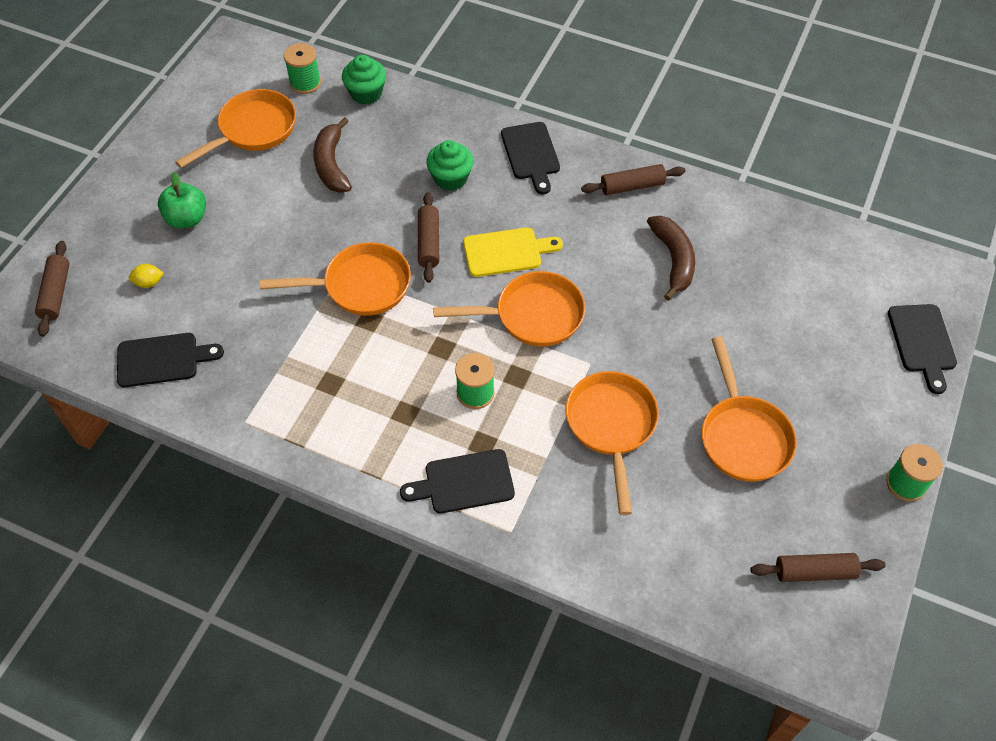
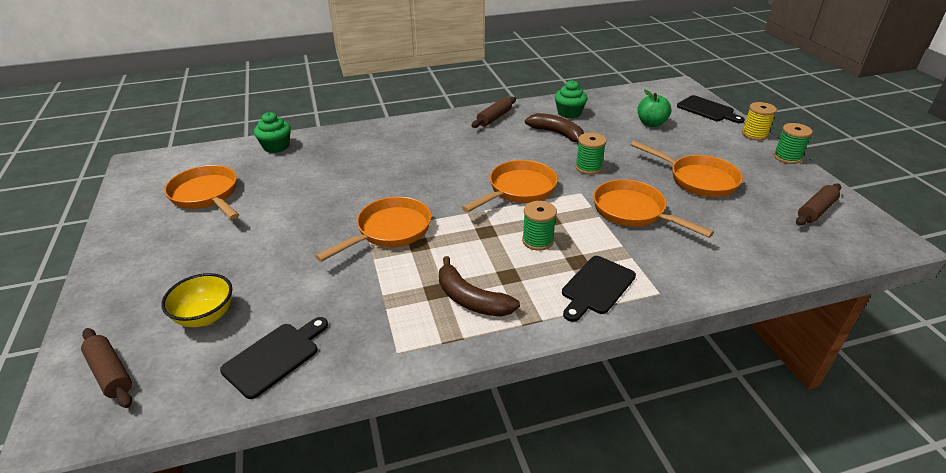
camera: 40 degrees left, 20 degrees down
yellow lemon [129,264,164,288] -> yellow bowl [161,273,232,327]
green apple [158,172,206,228] -> green apple moved to [638,89,671,127]
orange pan [175,89,296,168] -> orange pan turned 45 degrees counterclockwise [164,165,239,219]
green spool [284,43,321,94] -> green spool moved to [575,133,606,174]
brown banana [313,117,352,193] -> brown banana moved to [439,256,520,317]
brown rolling pin [418,192,439,283] -> none
green cupcake [426,140,474,191] -> green cupcake moved to [555,80,587,119]
yellow cutting board [463,228,563,277] -> none
black cutting board [501,122,560,194] -> none
none -> yellow spool [742,102,777,141]

